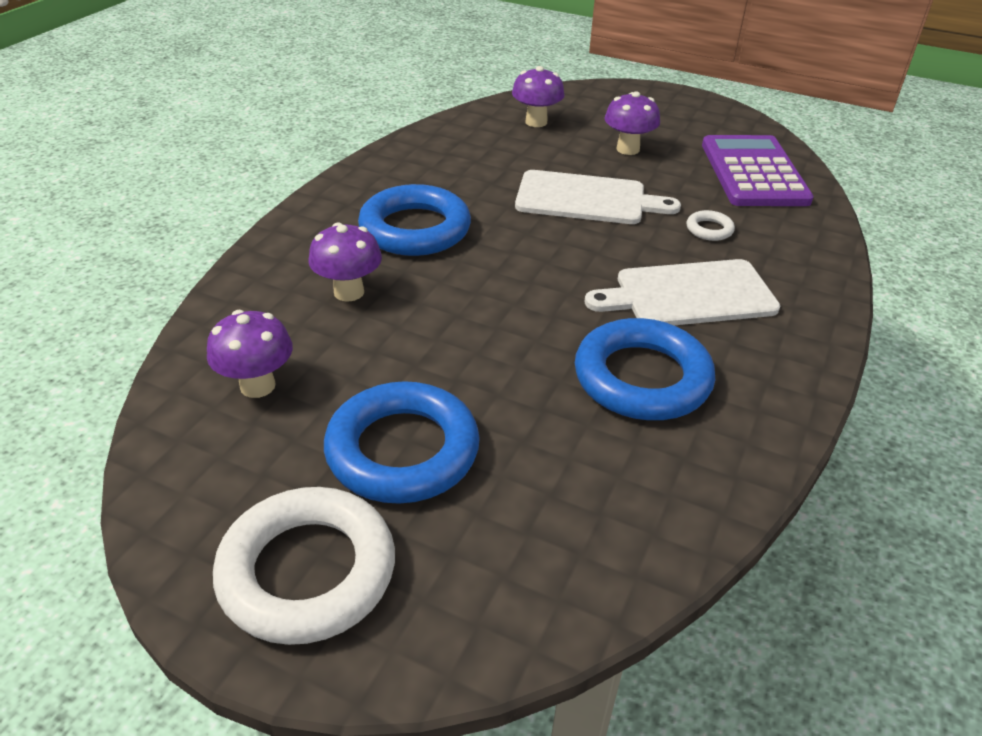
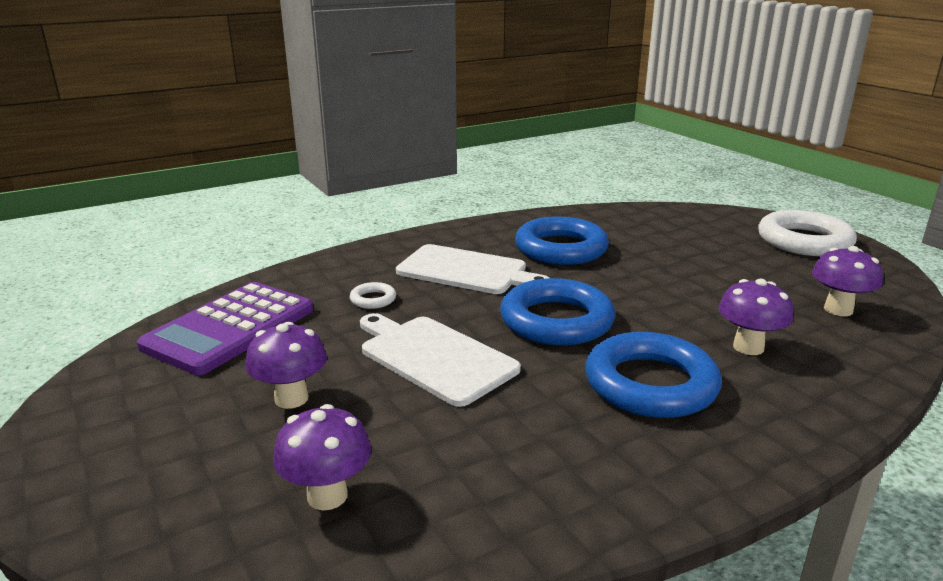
camera: 145 degrees left, 15 degrees down
blue ring [324,381,480,504] -> blue ring moved to [500,278,615,346]

